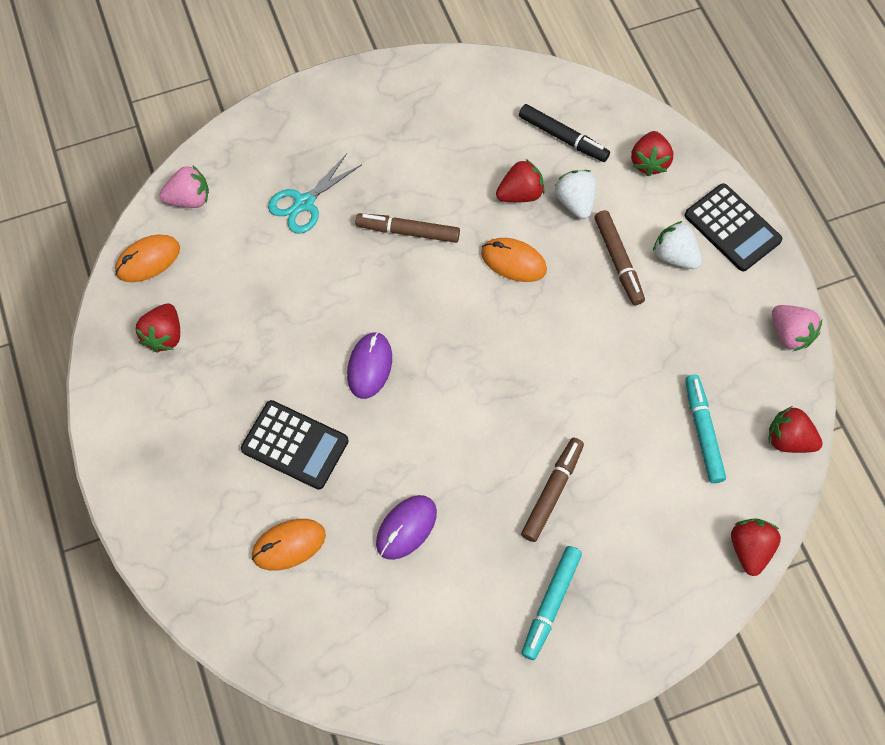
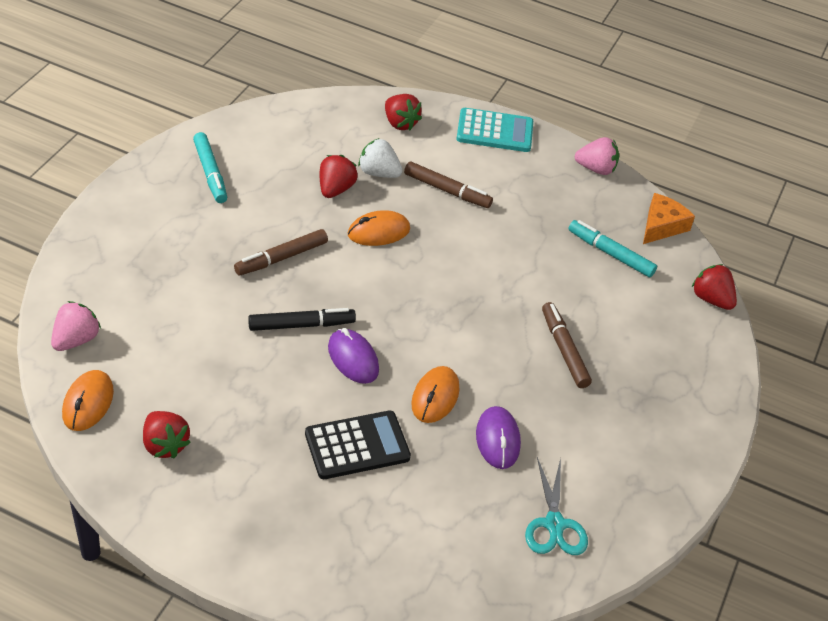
camera: 50 degrees left, 20 degrees down
orange mouse [252,519,326,571] -> orange mouse moved to [411,366,459,423]
turquoise scissors [268,154,361,234] -> turquoise scissors moved to [525,457,588,555]
black marker [519,104,610,162] -> black marker moved to [248,308,356,331]
turquoise marker [522,546,582,660] -> turquoise marker moved to [193,132,227,203]
white strawberry [653,221,702,269] -> none
black calculator [684,183,783,271] -> turquoise calculator [456,108,533,152]
red strawberry [769,406,823,453] -> orange cheese [643,193,695,244]

